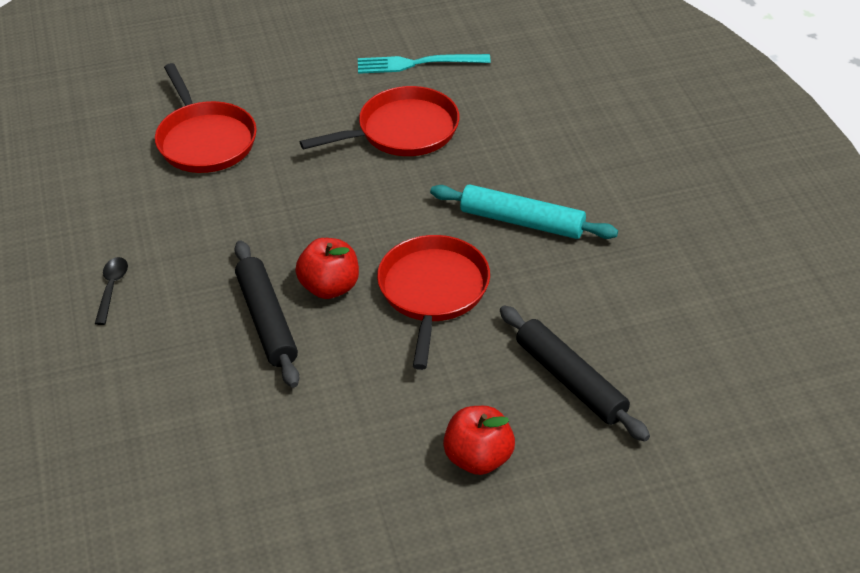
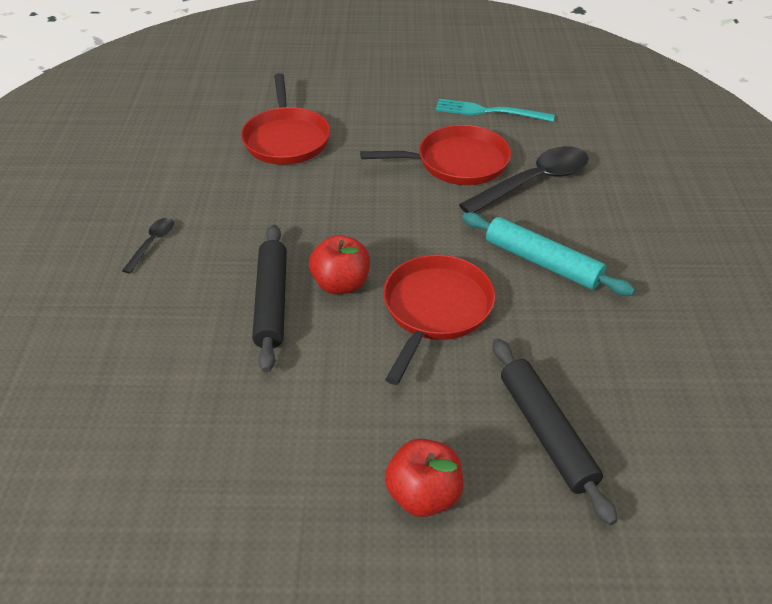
camera: 15 degrees right, 0 degrees up
none -> black spoon [459,146,589,213]

